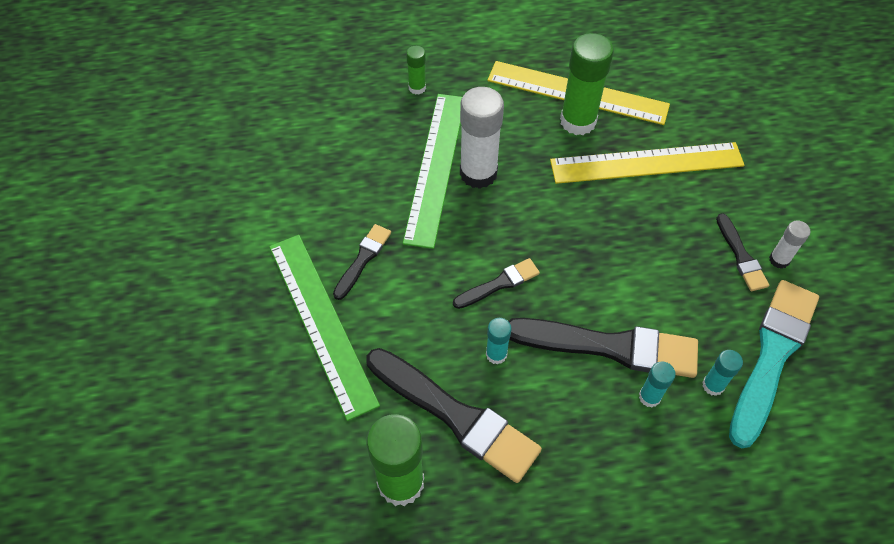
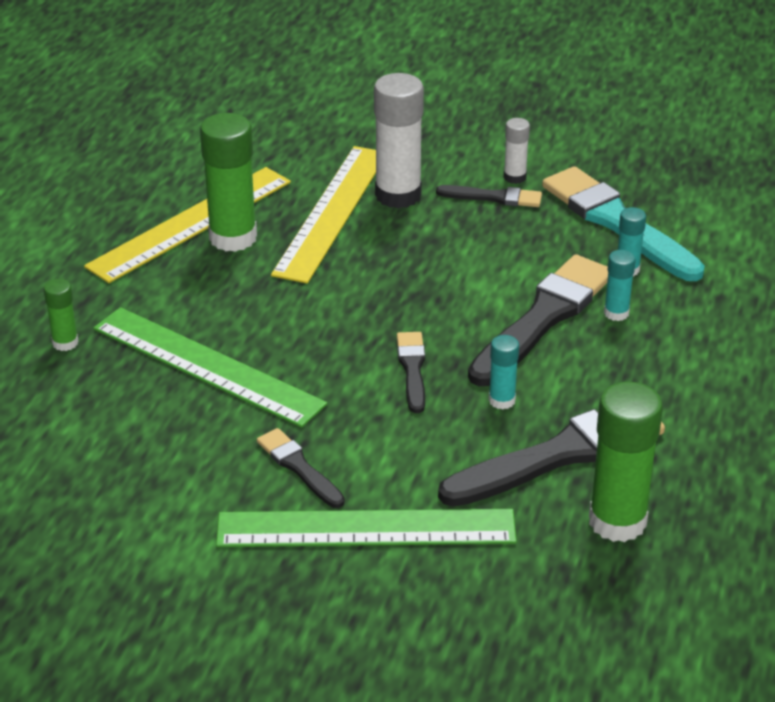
camera: 65 degrees left, 20 degrees down
white glue stick [460,87,504,189] -> white glue stick moved to [374,73,424,209]

